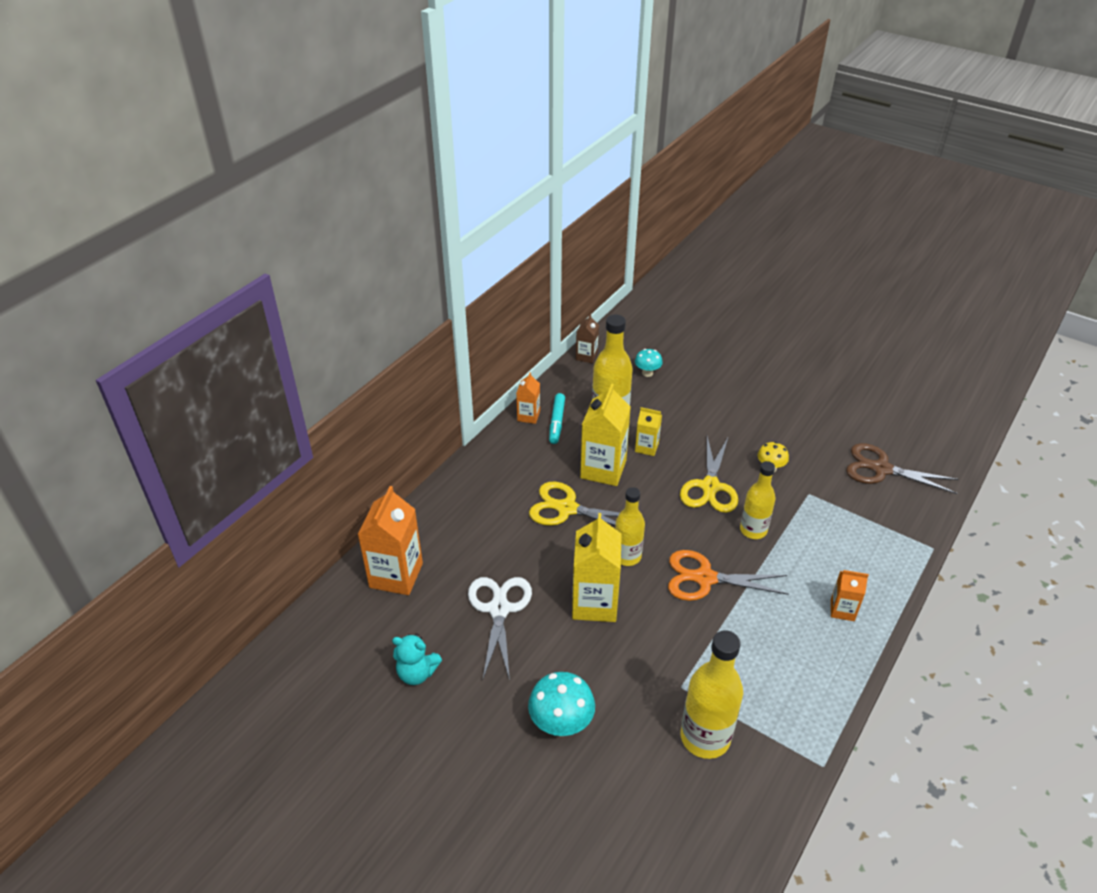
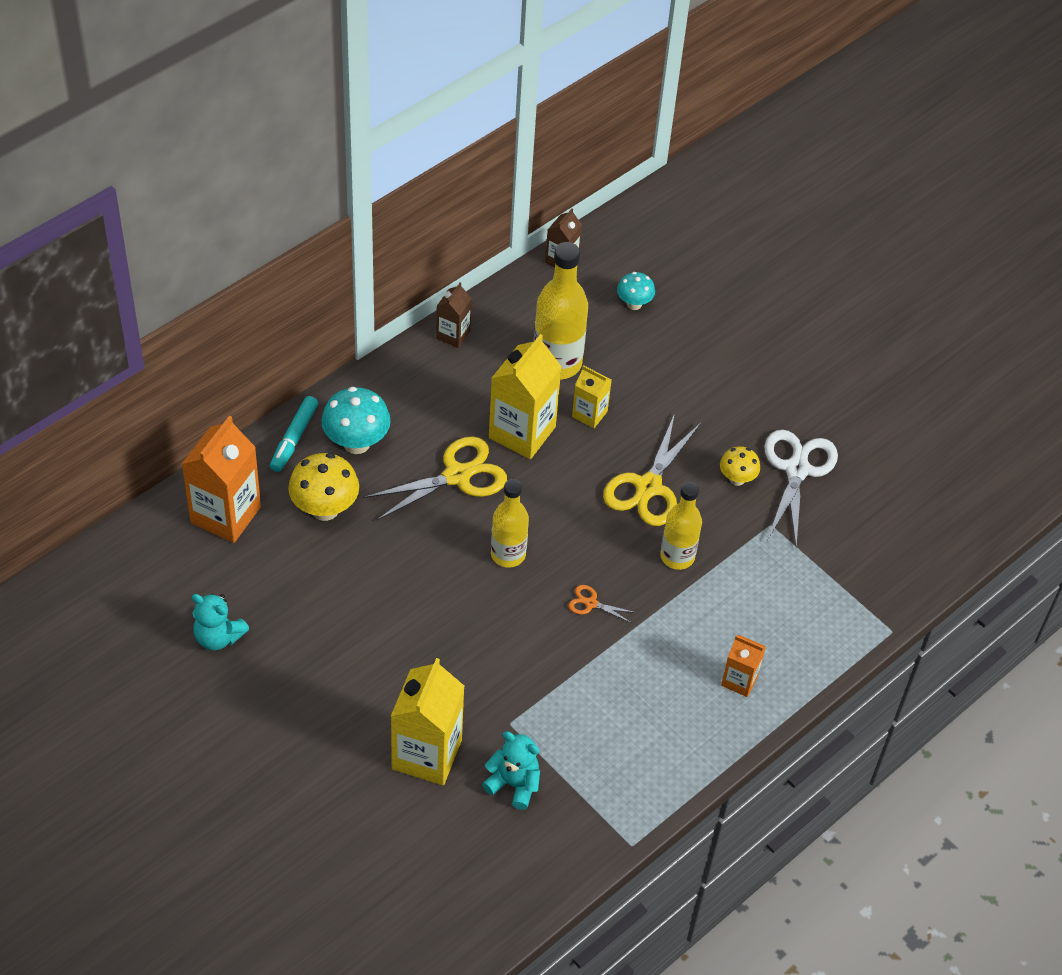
camera: 10 degrees right, 10 degrees up
white scissors [468,577,532,680] -> white scissors moved to [765,430,838,547]
orange carton [516,372,540,424] -> brown carton [436,283,472,348]
turquoise mushroom [528,672,595,736] -> turquoise mushroom moved to [321,387,391,454]
yellow scissors [529,482,644,526] -> yellow scissors turned 120 degrees clockwise [363,436,507,521]
turquoise marker [549,393,565,444] -> turquoise marker moved to [270,396,318,472]
yellow carton [572,513,622,622] -> yellow carton moved to [391,658,465,785]
orange scissors [668,550,789,601] -> orange scissors [568,585,637,623], size x0.45
yellow bottle [681,630,743,759] -> turquoise teddy bear [482,731,540,810]
brown scissors [846,443,959,494] -> none
none -> yellow mushroom [288,453,359,521]

